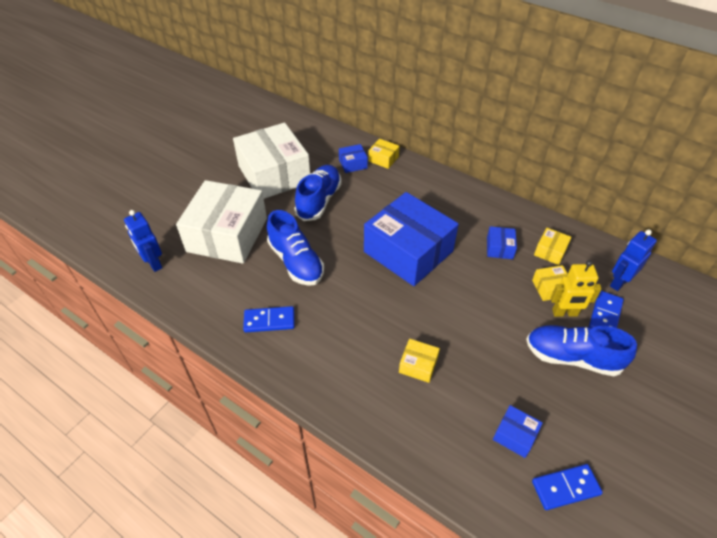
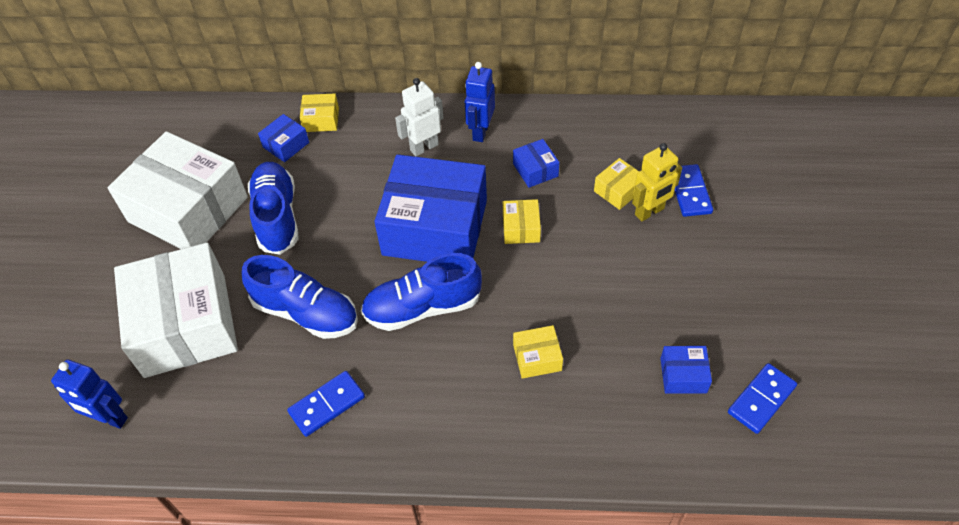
camera: 30 degrees left, 5 degrees up
blue shoe [526,325,637,376] -> blue shoe moved to [361,253,482,331]
yellow box [534,228,572,265] -> yellow box moved to [503,199,541,244]
blue robot [610,229,657,291] -> blue robot moved to [465,62,495,142]
none -> white robot [395,78,444,156]

